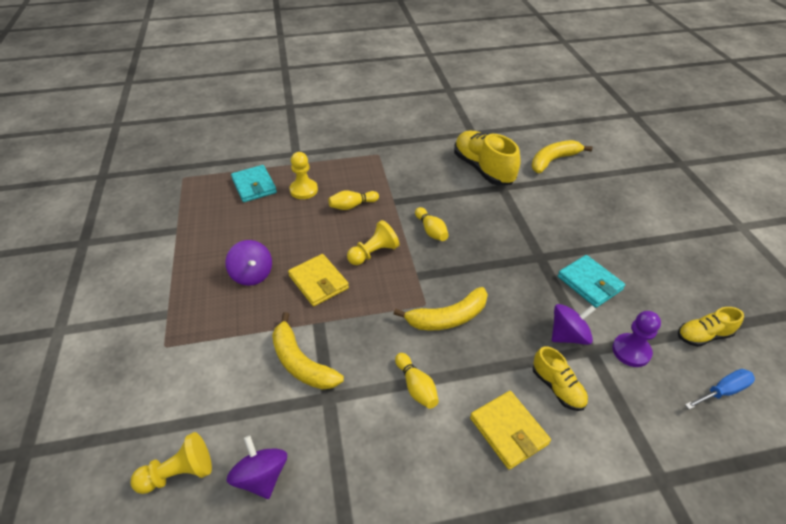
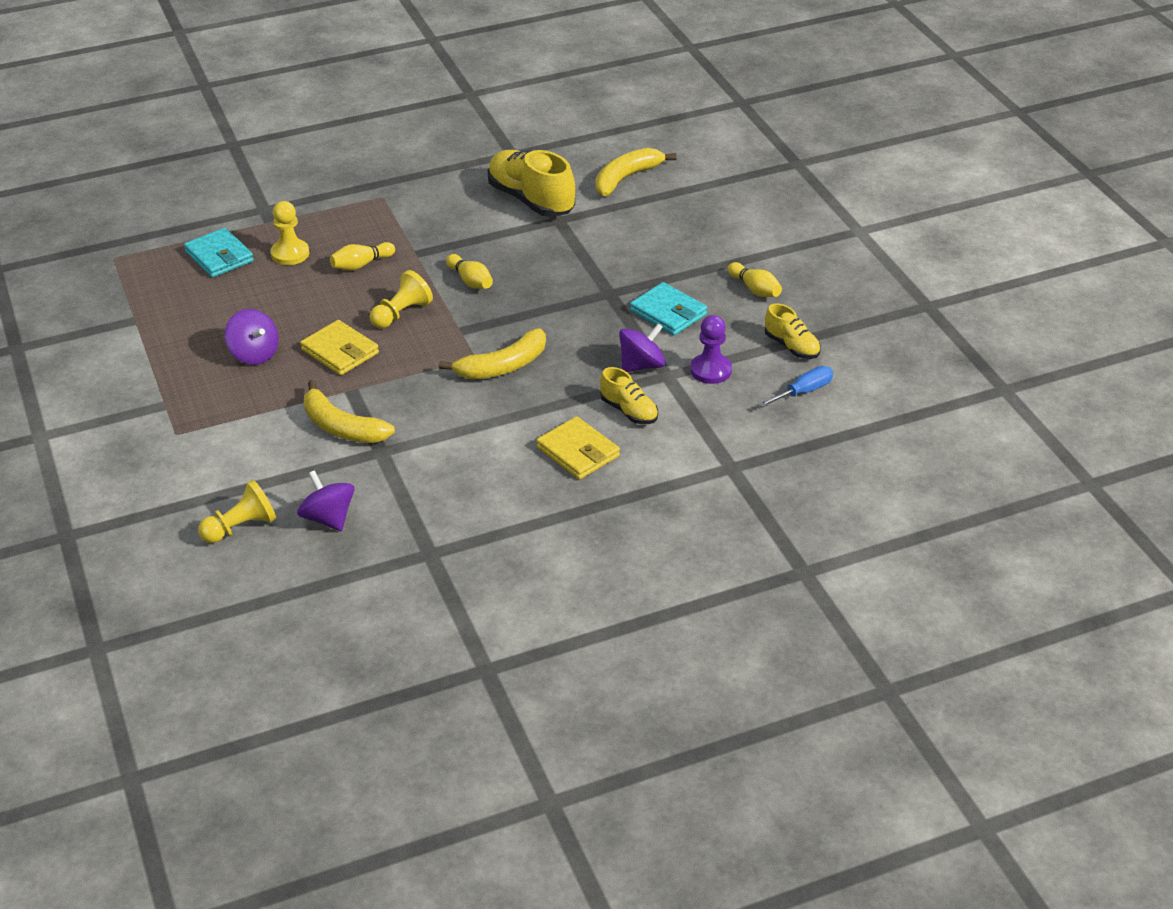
camera: 10 degrees left, 5 degrees down
yellow bowling pin [395,353,439,409] -> yellow bowling pin moved to [728,262,782,297]
yellow shoe [678,307,744,347] -> yellow shoe turned 105 degrees counterclockwise [765,303,821,359]

